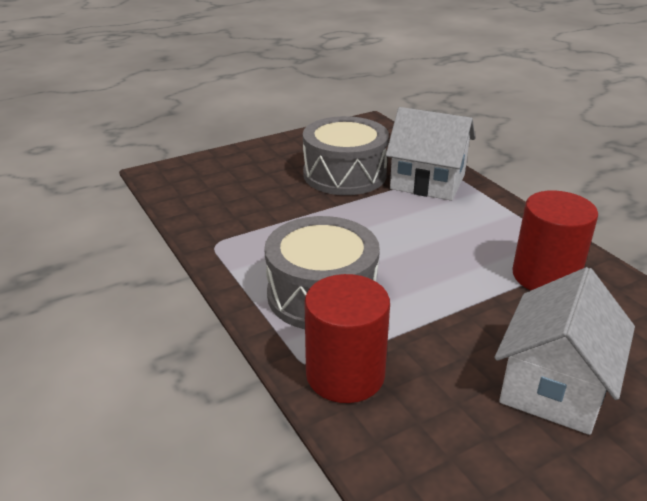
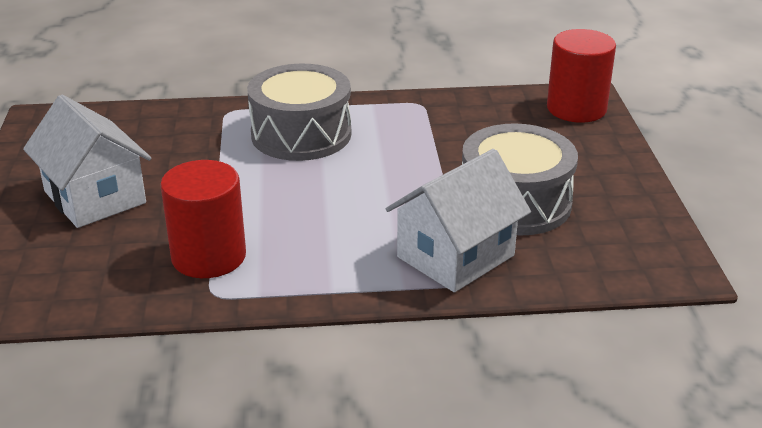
camera: 115 degrees right, 0 degrees up
red cylinder [304,274,390,403] -> red cylinder moved to [547,29,616,123]

